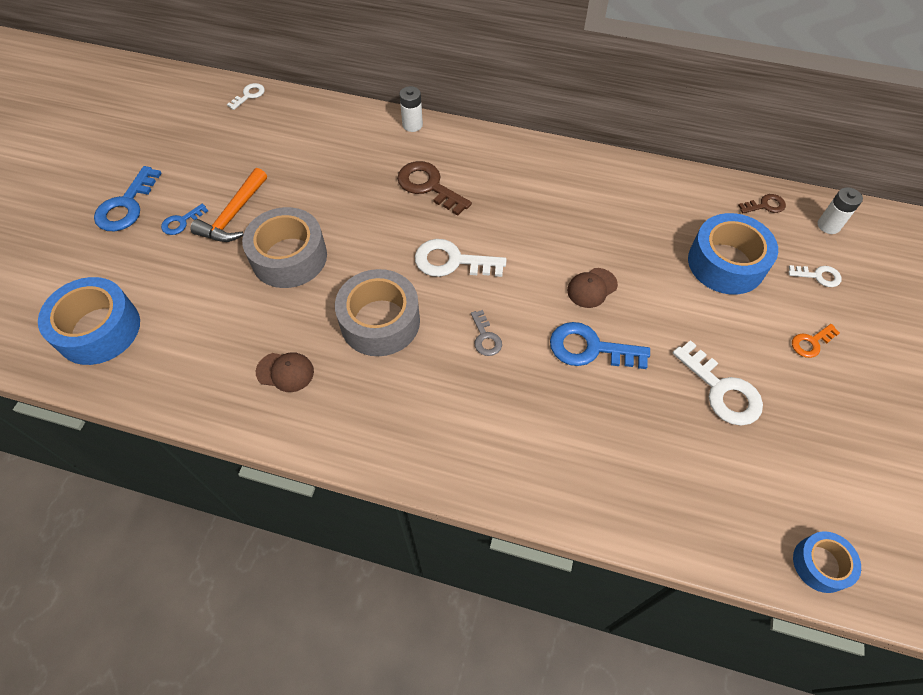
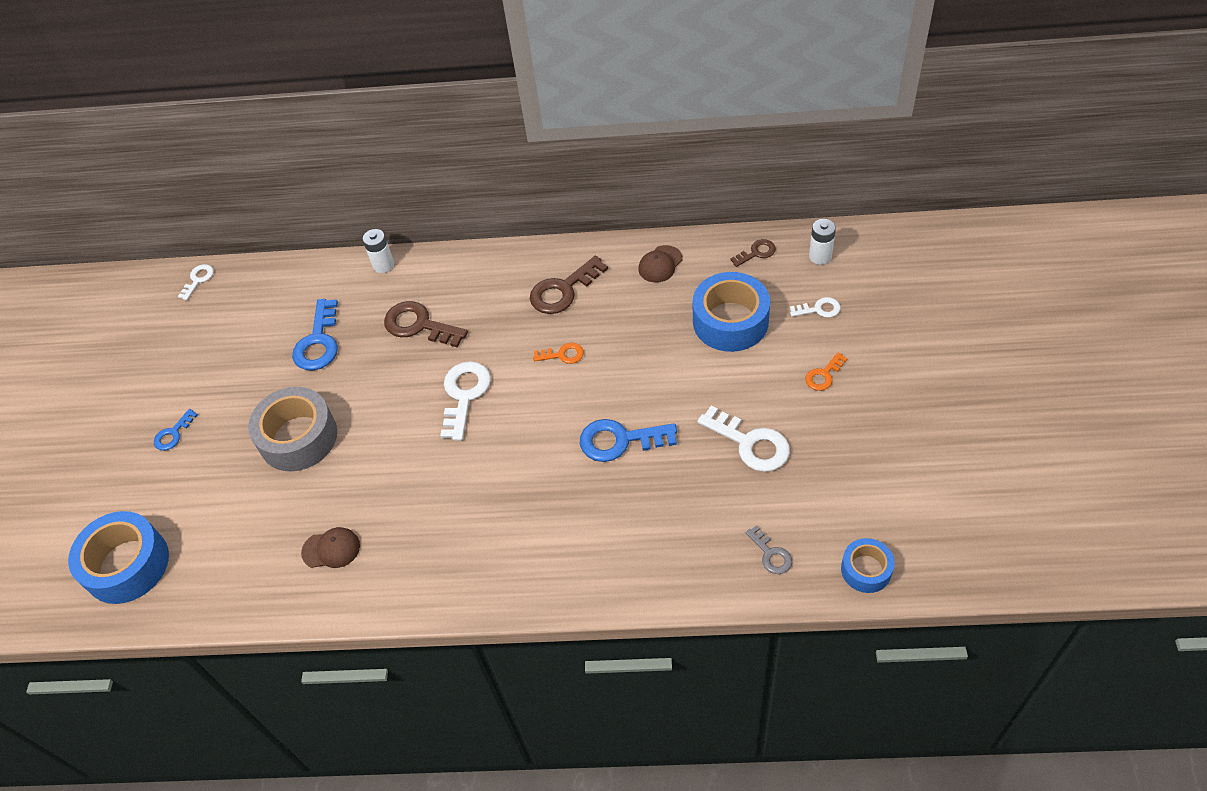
camera: 10 degrees left, 5 degrees down
blue key [94,166,162,232] -> blue key moved to [292,299,338,371]
orange hammer [190,168,267,242] -> none
grey tape [335,269,420,356] -> none
white key [415,239,506,277] -> white key turned 105 degrees clockwise [440,361,491,441]
grey key [471,310,502,356] -> grey key moved to [746,525,792,574]
brown cap [567,268,618,308] -> brown cap moved to [639,245,682,283]
none -> brown key [530,256,608,314]
none -> orange key [533,342,584,364]

